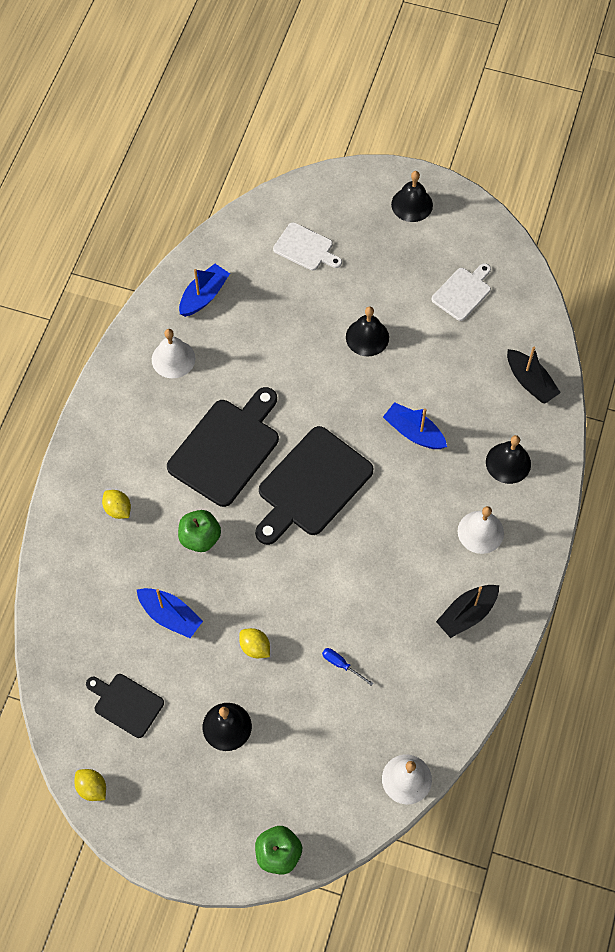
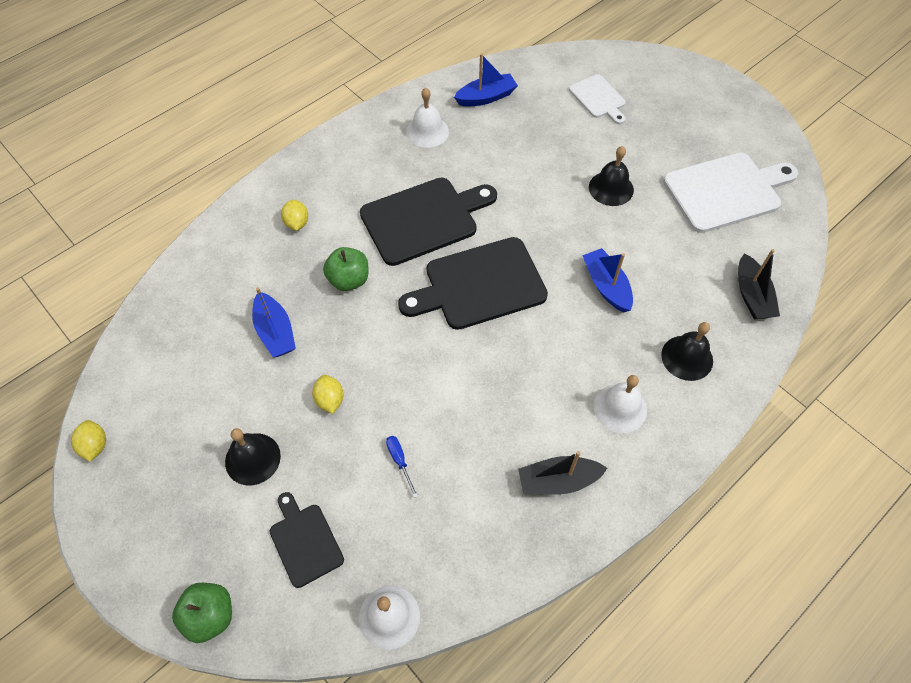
camera: 30 degrees right, 5 degrees down
black cutting board [86,674,164,738] -> black cutting board moved to [269,492,344,588]
black bell [391,171,433,222] -> none
white cutting board [432,263,491,321] -> white cutting board [663,152,798,233], size x1.81

